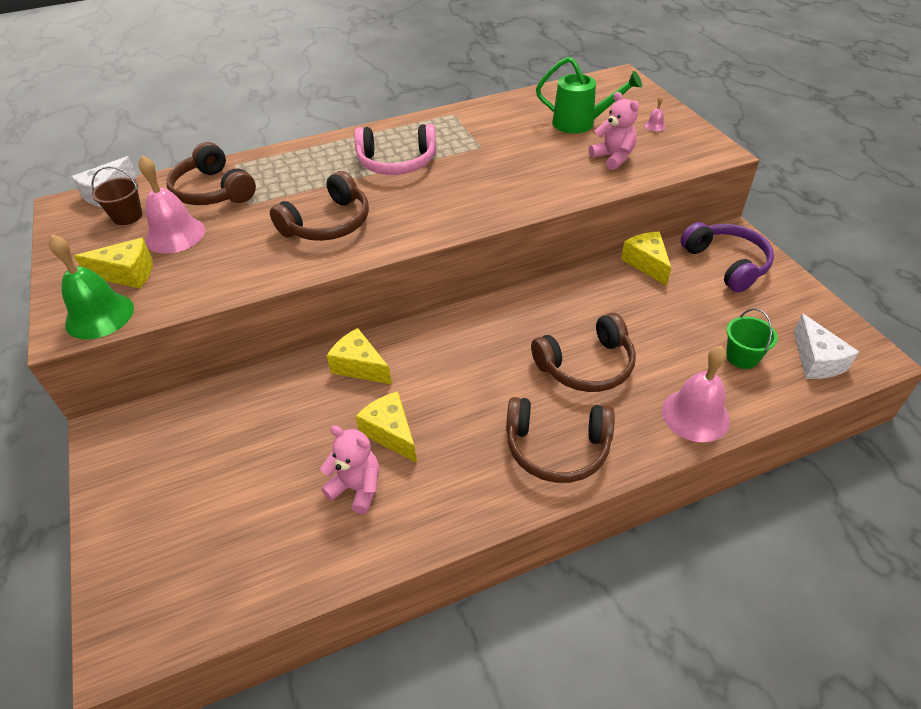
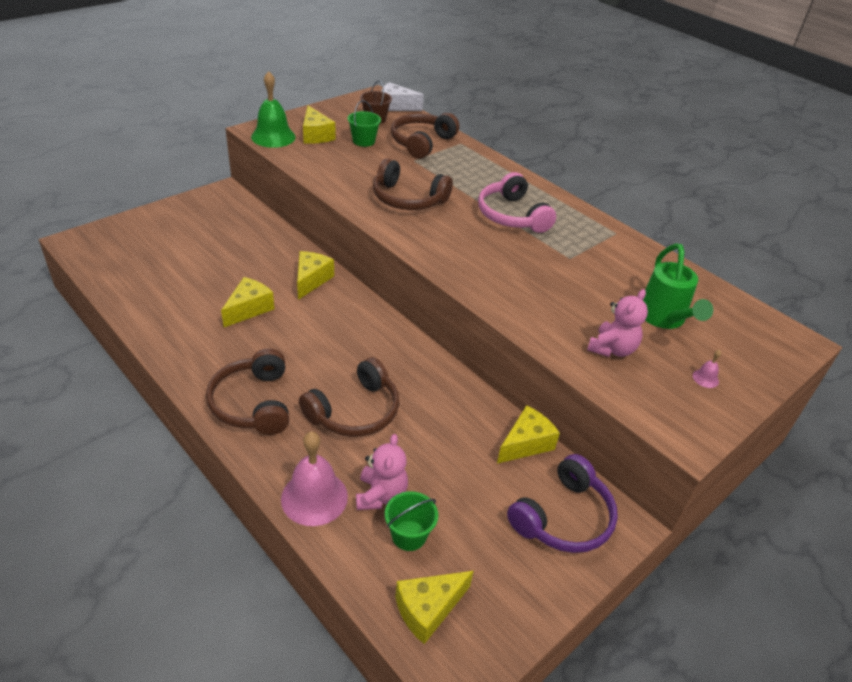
camera: 65 degrees right, 5 degrees down
pink bell [138,156,205,253] -> green bucket [347,100,381,147]
pink teddy bear [320,425,379,514] -> pink teddy bear moved to [356,434,408,510]
brown headphones [531,313,636,392] -> brown headphones turned 90 degrees counterclockwise [299,357,399,437]
white cheese [794,313,859,379] -> yellow cheese [395,571,474,644]

